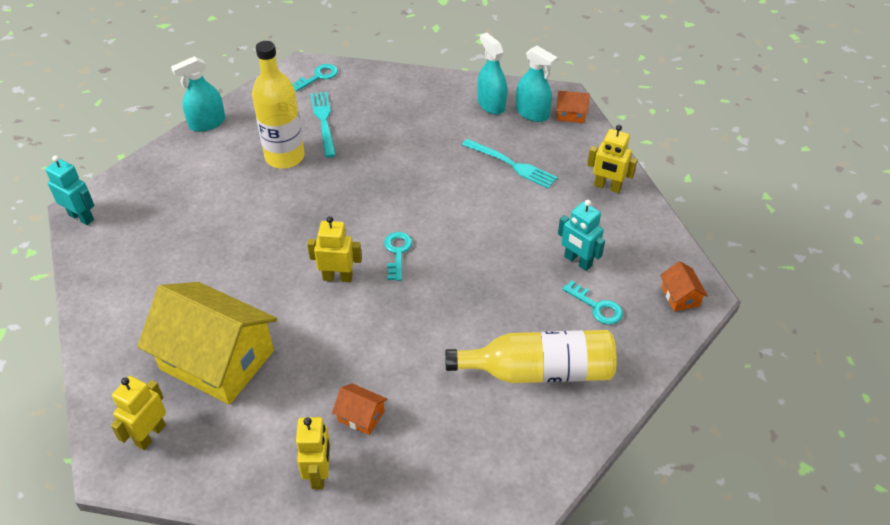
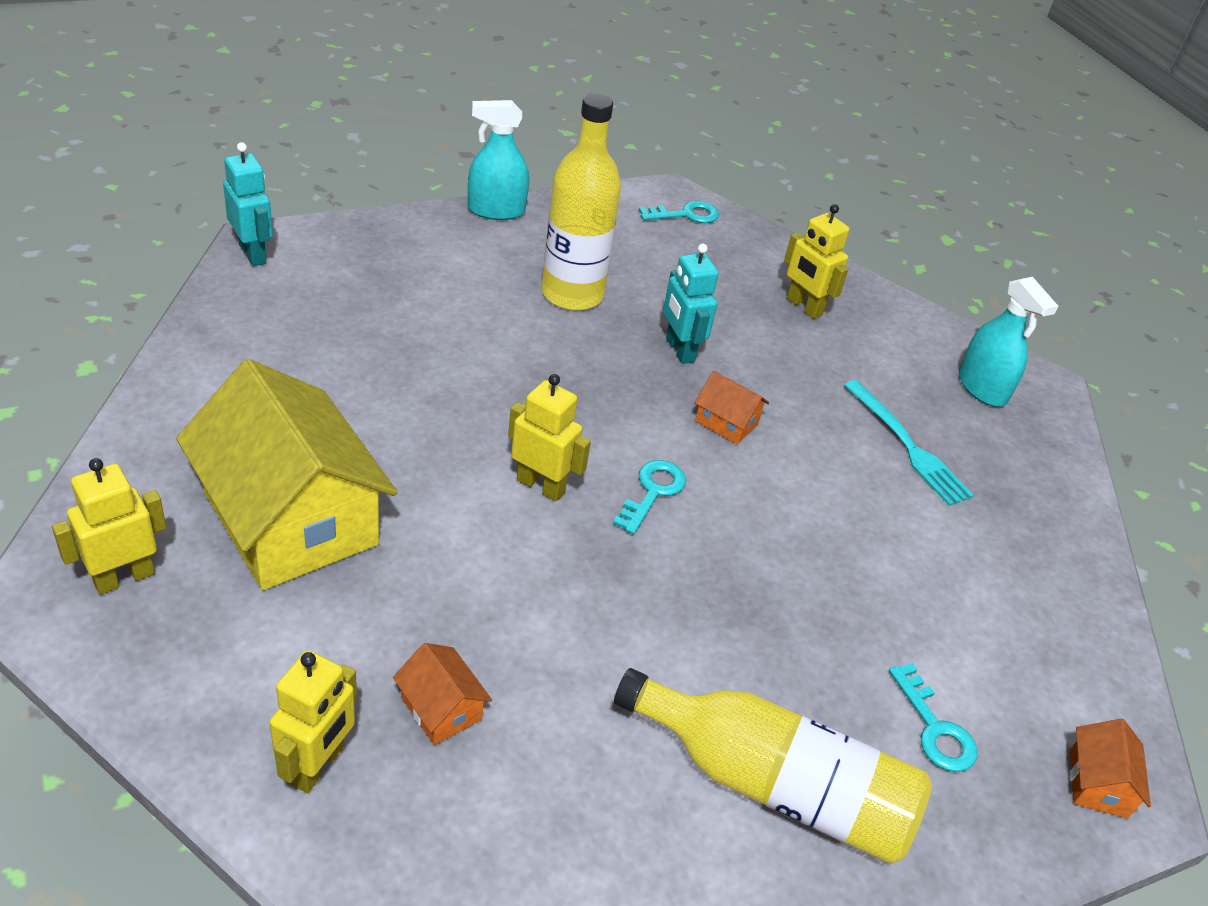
camera: 20 degrees right, 5 degrees down
turquoise fork [310,92,336,158] -> none
turquoise spray bottle [477,33,507,115] -> none
orange house [556,91,590,123] -> orange house moved to [695,371,769,444]
turquoise robot [558,200,605,271] -> turquoise robot moved to [663,244,719,364]
yellow robot [587,125,638,193] -> yellow robot moved to [784,204,850,319]

